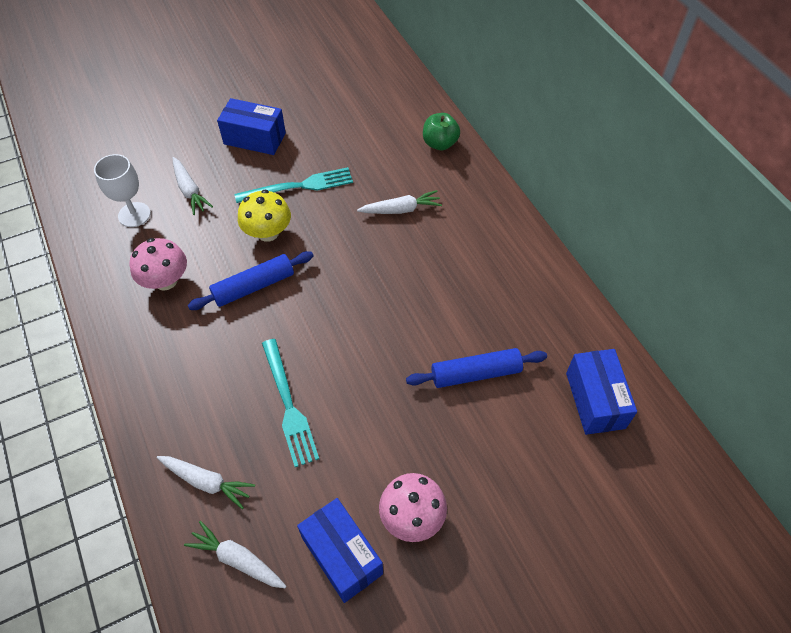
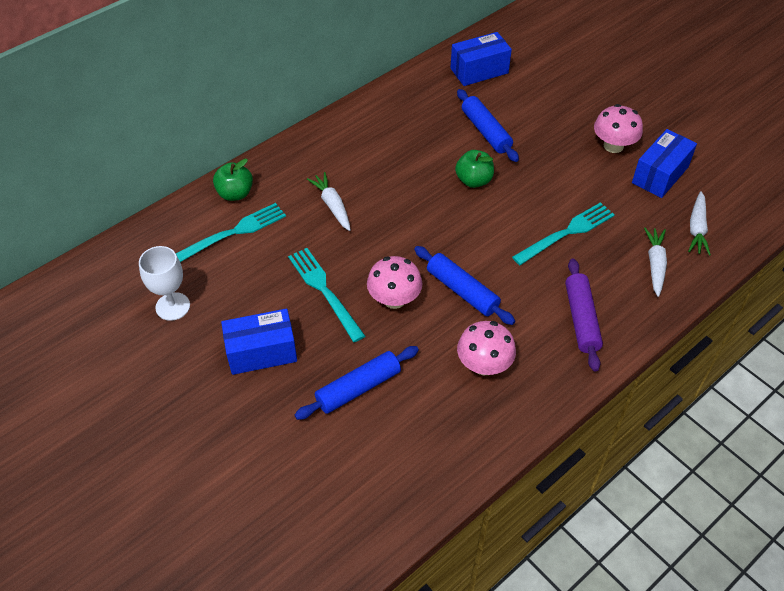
camera: 105 degrees left, 5 degrees down
white goblet [94,154,151,227] -> white goblet moved to [139,246,190,321]
white carrot [173,157,213,215] -> blue rolling pin [295,346,419,420]
blue box [217,98,286,155] -> blue box turned 75 degrees clockwise [221,309,297,375]
yellow mushroom [238,189,291,242] -> pink mushroom [367,256,423,309]
none -> turquoise fork [176,203,286,262]
none -> green apple [455,150,494,188]
none -> purple rolling pin [565,259,603,372]

